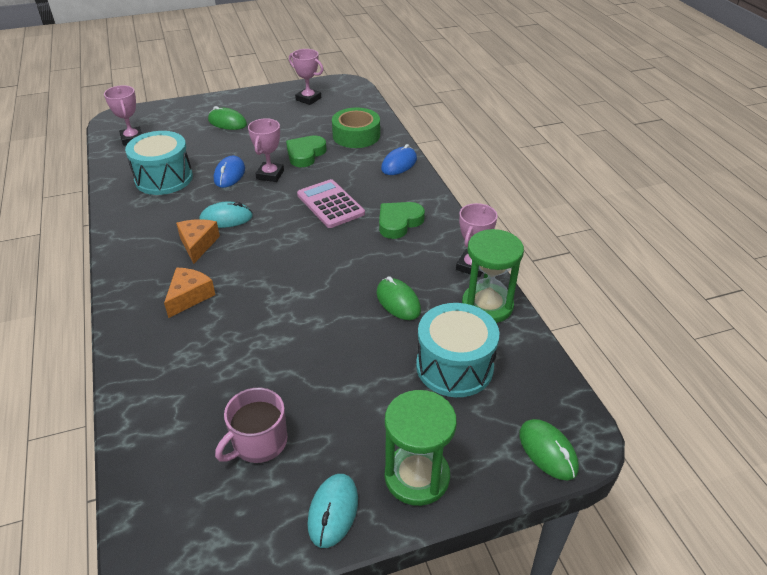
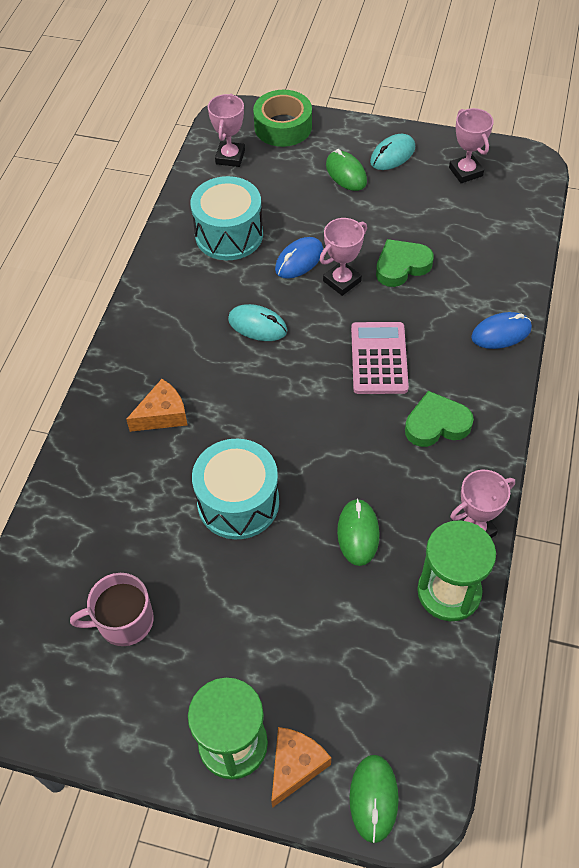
camera: 35 degrees right, 15 degrees up
orange cheese [176,219,220,264] -> orange cheese moved to [271,727,331,808]
turquoise mouse [307,474,358,548] -> turquoise mouse moved to [370,134,415,170]
green tape [332,108,380,148] -> green tape moved to [253,90,312,147]
turquoise drum [416,303,499,397] -> turquoise drum moved to [192,439,279,540]

